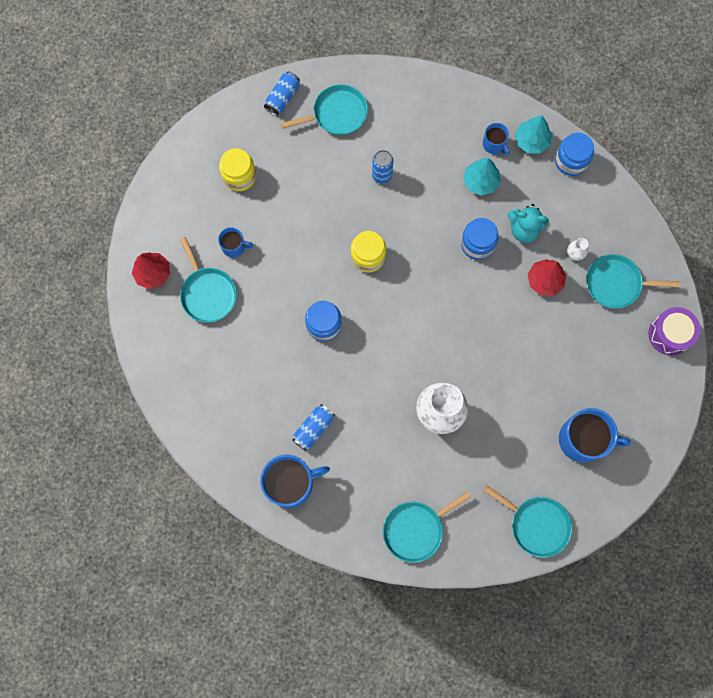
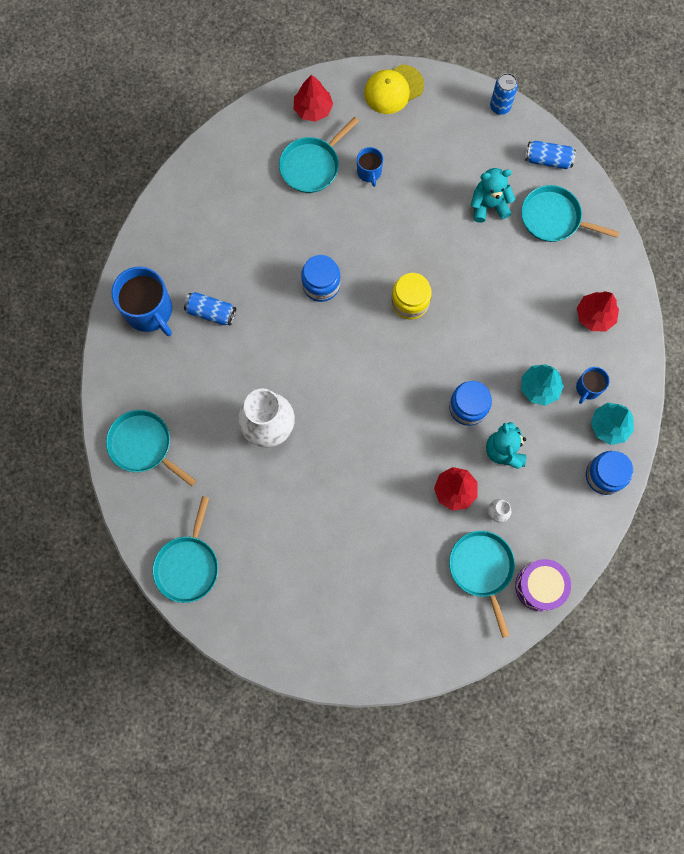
camera: 70 degrees right, 0 degrees up
yellow jar [219,148,256,191] -> none
turquoise pan [281,84,368,135] -> turquoise pan turned 150 degrees clockwise [521,185,619,242]
blue can [372,150,393,184] -> blue can moved to [490,73,518,115]
blue mug [559,408,631,463] -> none
purple drum [648,307,700,355] -> purple drum moved to [515,559,571,611]
none -> yellow cap [364,65,424,114]
none -> turquoise teddy bear [471,168,515,223]
none -> red tree [577,291,619,332]

